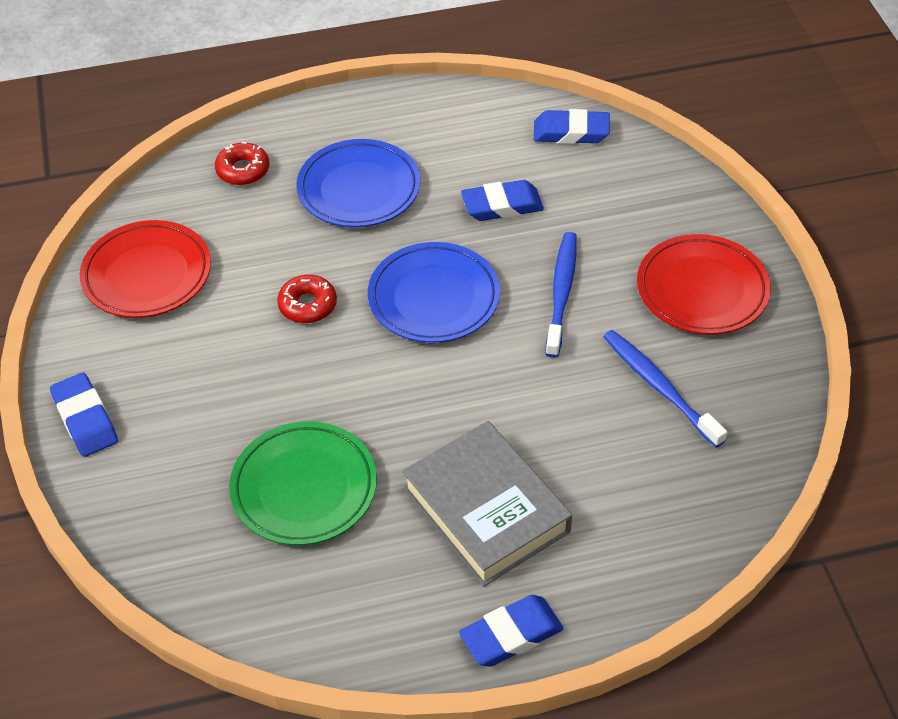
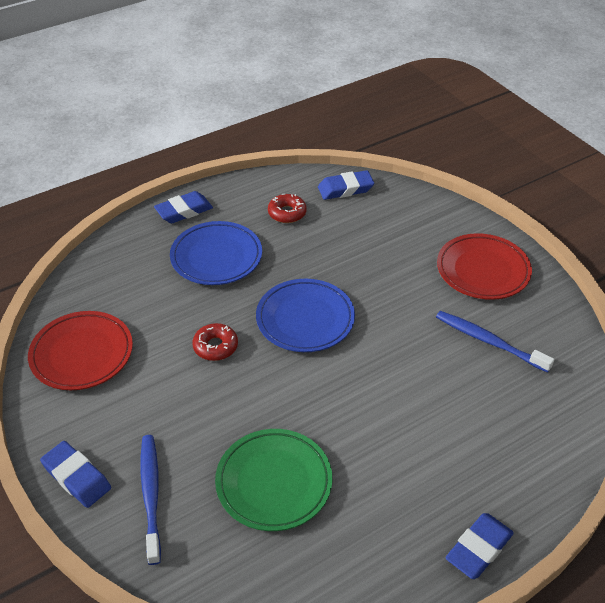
camera: 20 degrees left, 5 degrees down
red donut [215,142,269,185] -> red donut moved to [268,194,307,223]
grey book [402,421,572,587] -> none
blue eraser [461,180,544,221] -> blue eraser moved to [154,191,213,223]
blue toothbrush [545,232,577,358] -> blue toothbrush moved to [141,435,161,565]

